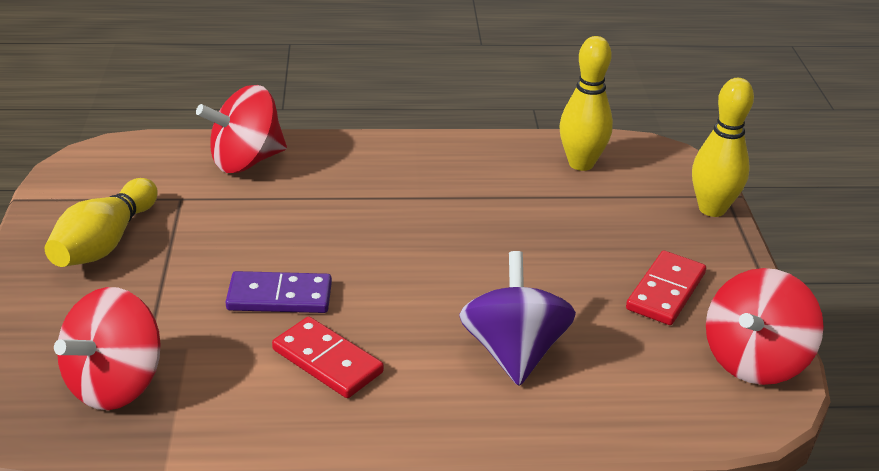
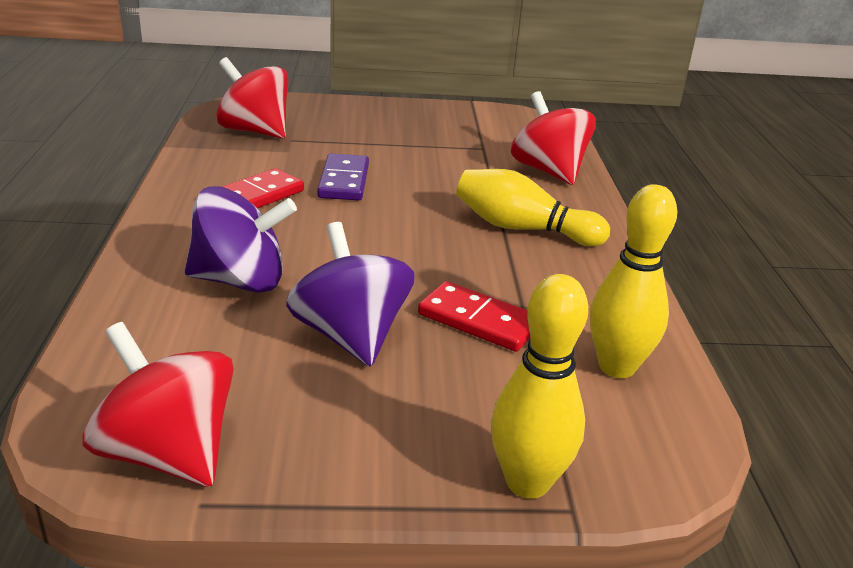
camera: 90 degrees right, 5 degrees down
yellow bowling pin [45,178,158,267] -> yellow bowling pin moved to [456,169,610,246]
red domino [626,251,706,325] -> red domino moved to [418,281,530,352]
none -> purple spinning top [286,222,415,367]

